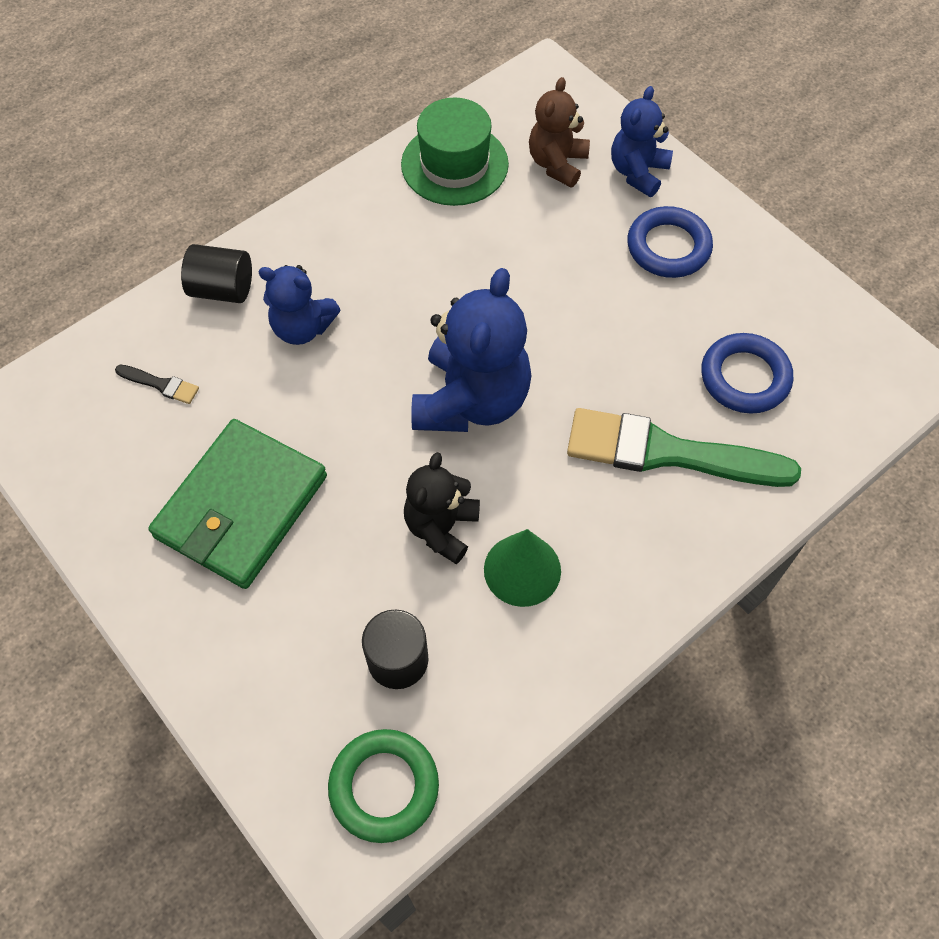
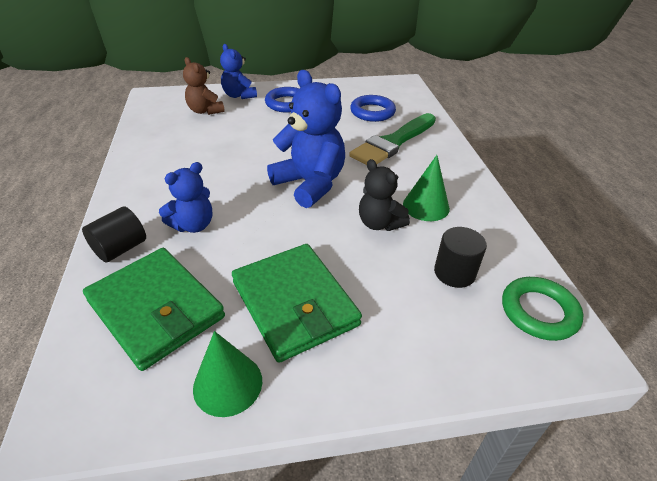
camera: 60 degrees left, 20 degrees down
black brush [115,365,199,404] -> green wallet [83,248,225,371]
green hat [401,98,509,206] -> none
none -> green cone [193,331,262,417]

